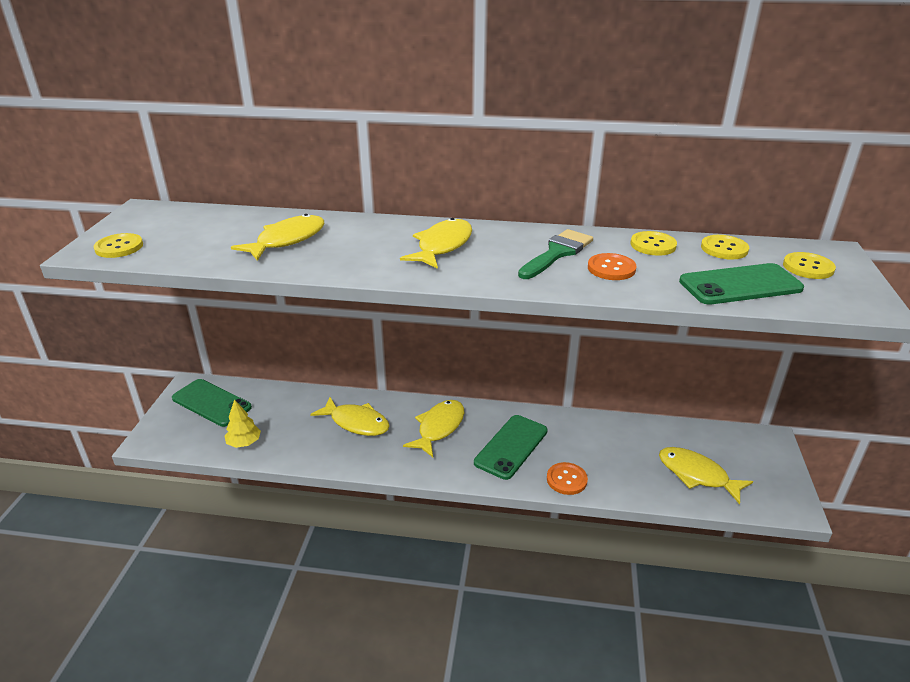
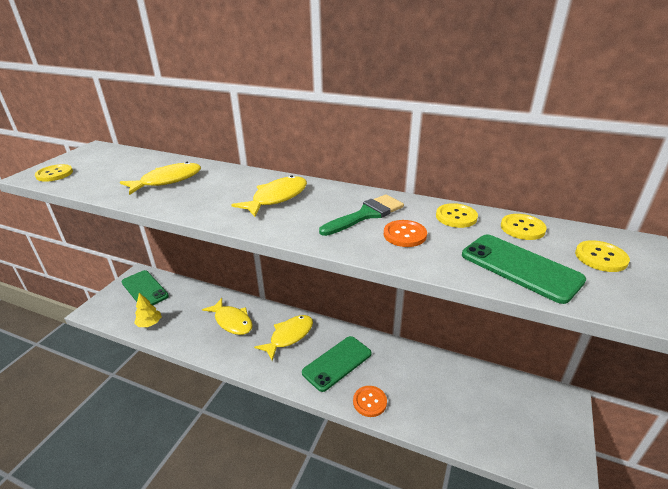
camera: 15 degrees right, 0 degrees up
yellow fish [659,447,753,504] -> none
green phone [679,263,804,305] -> green phone turned 45 degrees clockwise [462,234,586,304]

